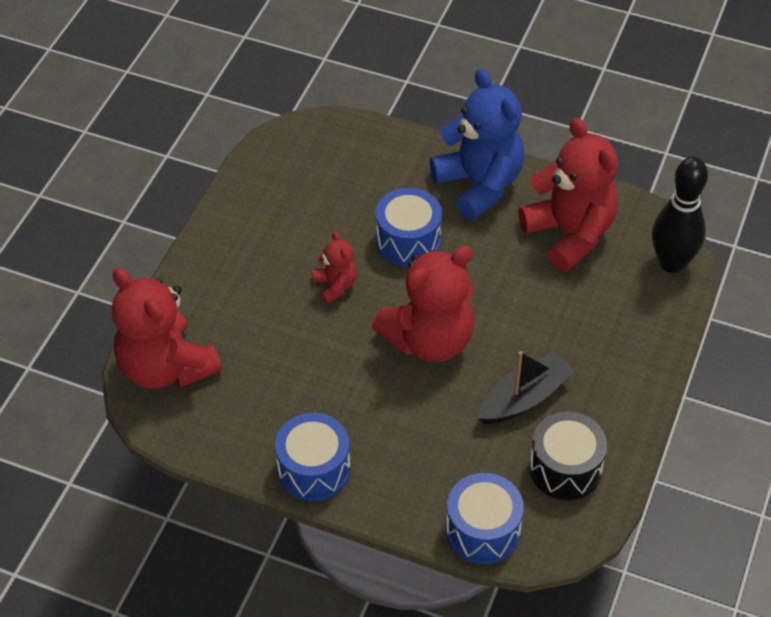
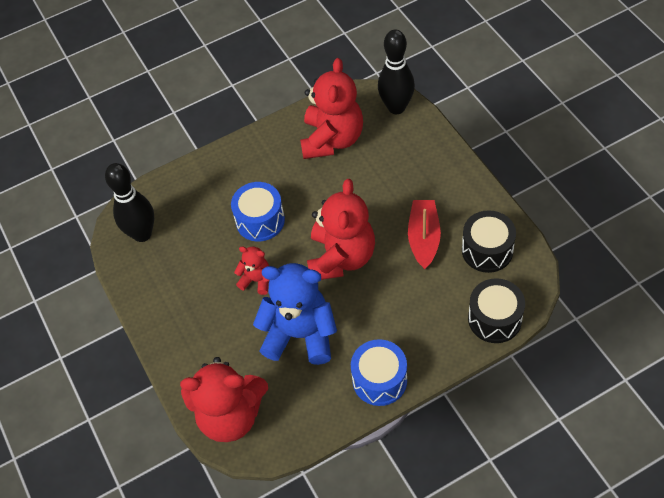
camera: 45 degrees left, 5 degrees up
blue teddy bear [430,69,524,220] -> blue teddy bear moved to [253,263,337,365]
blue drum [446,473,524,564] -> black drum [468,278,525,343]
black boat [477,351,575,424] -> red boat [408,200,441,270]
red teddy bear [518,118,618,272] -> red teddy bear turned 90 degrees clockwise [300,58,363,159]
none -> black bowling pin [105,163,154,242]

